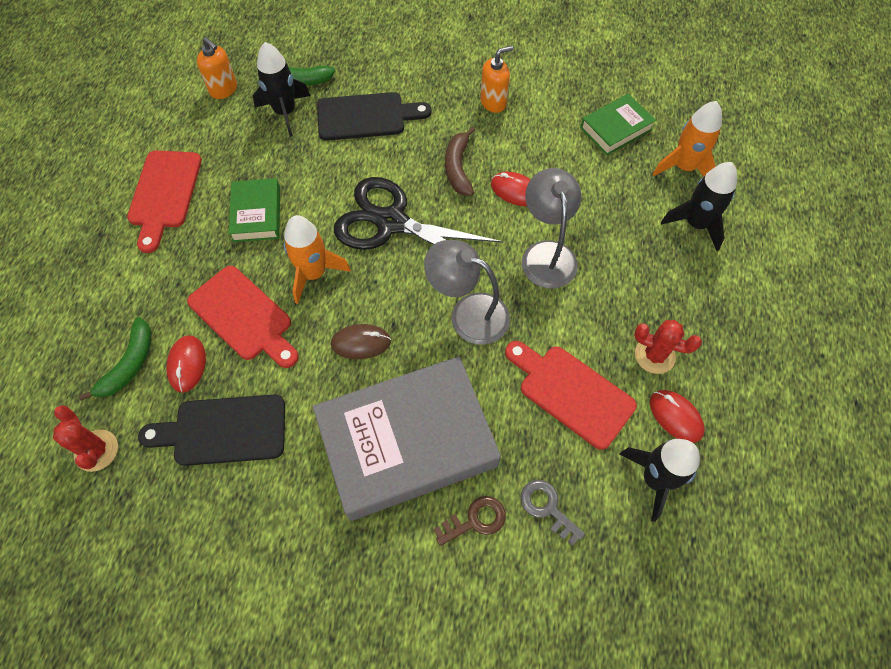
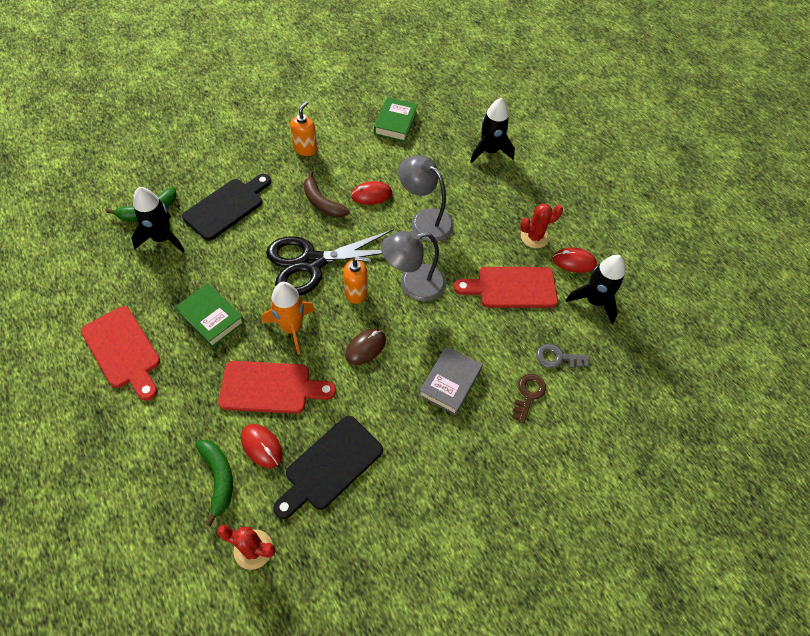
camera: 45 degrees left, 5 degrees down
orange soap dispenser [197,37,237,99] -> orange soap dispenser moved to [343,257,371,304]
grey book [313,356,501,521] -> grey book [419,346,483,415], size x0.48
orange rocket [653,101,722,177] -> none

